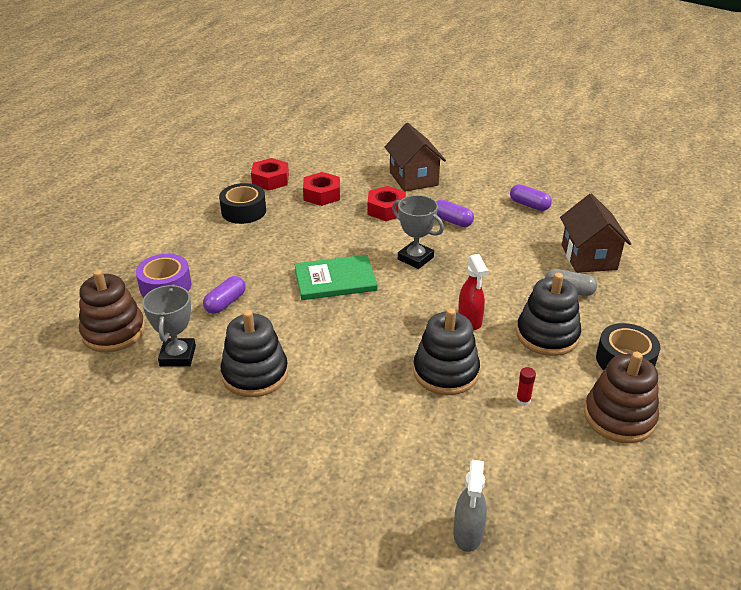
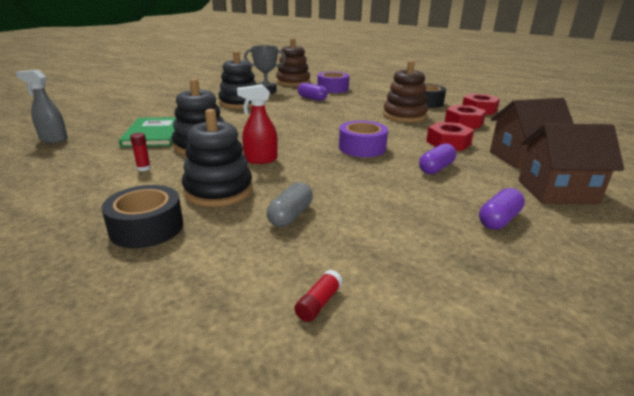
camera: 95 degrees right, 10 degrees down
green book [294,255,378,300] -> green book moved to [119,117,176,147]
grey trophy [392,195,444,269] -> purple tape [339,121,388,157]
brown house [560,194,631,273] -> brown house moved to [518,123,624,204]
brown stacking toy [584,352,659,443] -> brown stacking toy moved to [383,60,428,122]
none -> red glue stick [294,270,343,322]

